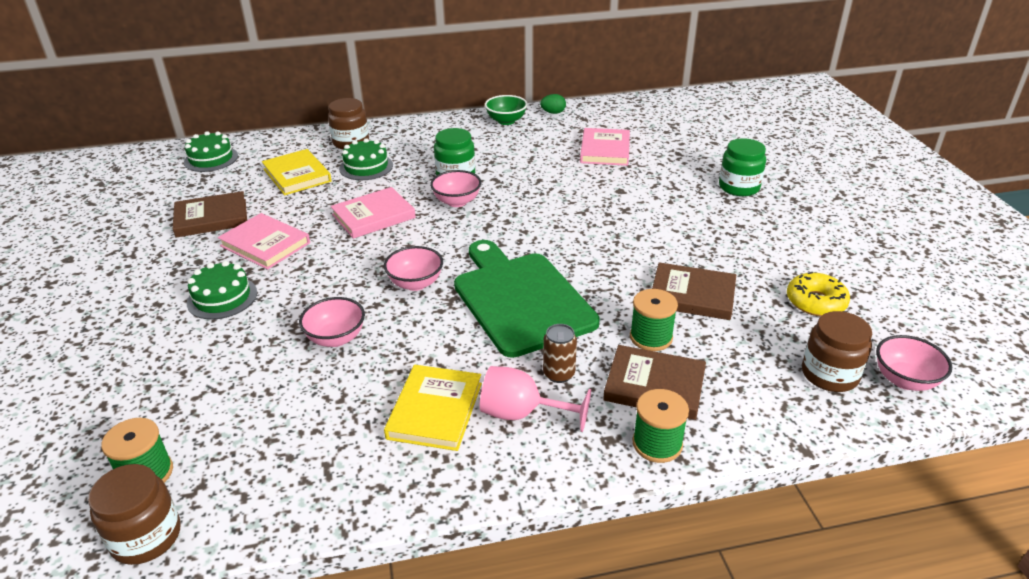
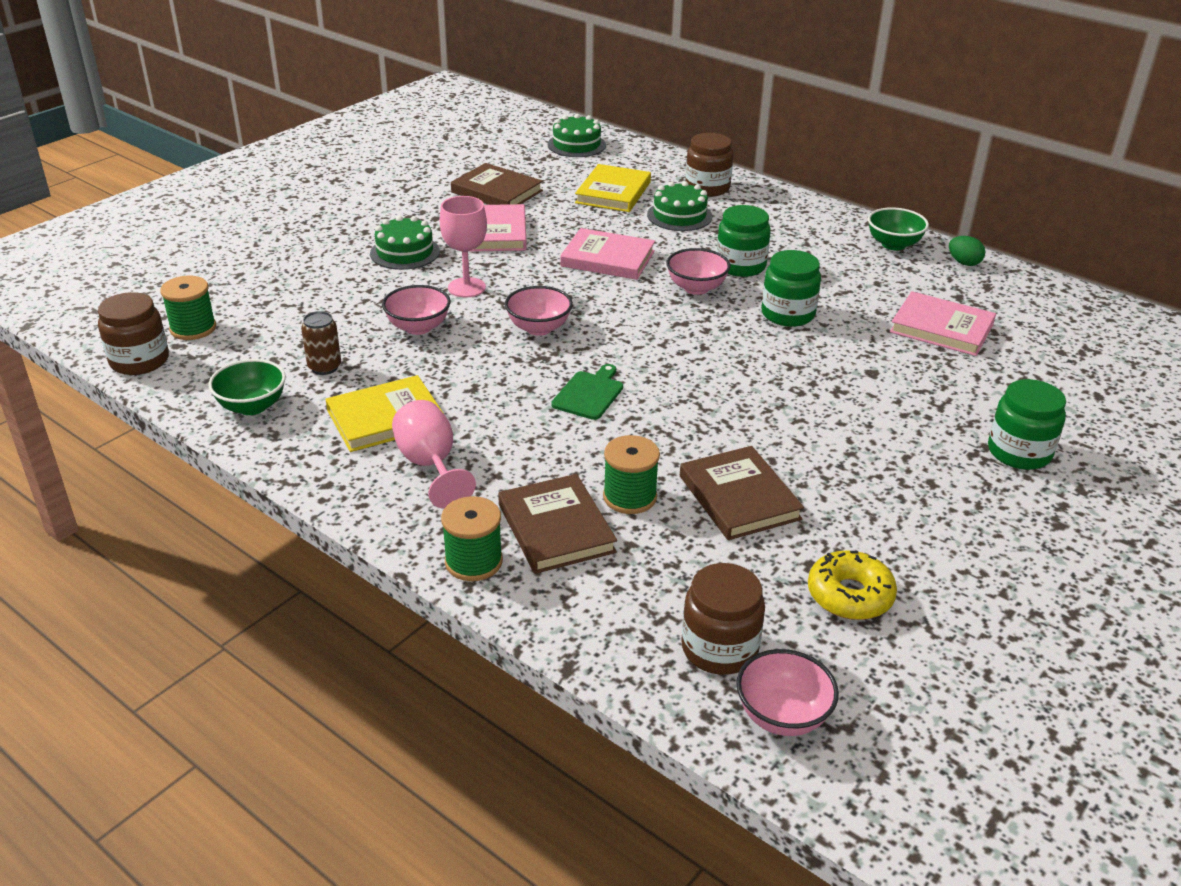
camera: 50 degrees right, 0 degrees up
green cutting board [454,240,600,358] -> green cutting board [551,364,623,420], size x0.42
brown can [543,324,577,383] -> brown can moved to [301,311,341,375]
pink book [580,128,630,166] -> pink book turned 60 degrees clockwise [890,291,996,356]
none -> green bowl [208,359,286,415]
none -> pink goblet [440,196,487,298]
none -> green jar [762,250,821,327]

